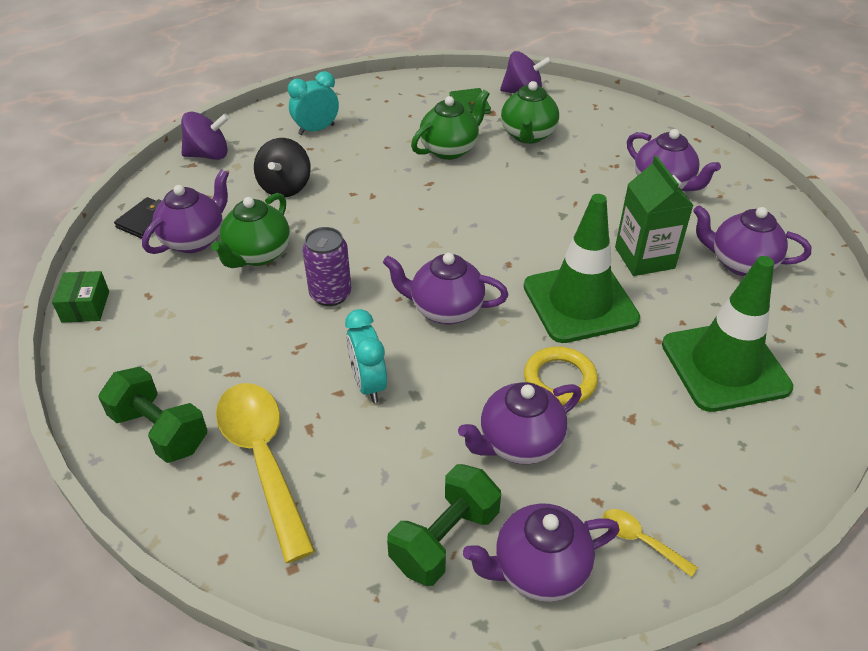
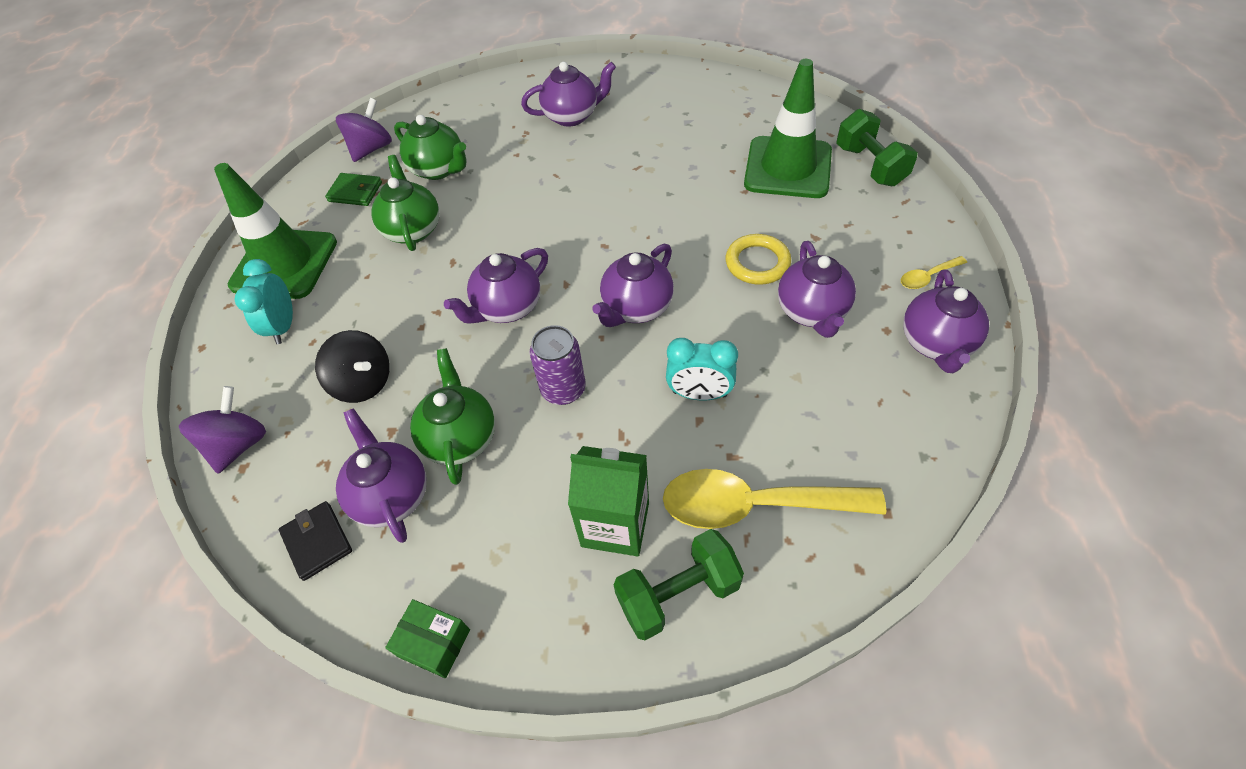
camera: 60 degrees left, 10 degrees up
green teapot [211,193,290,268] -> green teapot turned 150 degrees counterclockwise [410,348,495,485]
green dumbbell [387,464,501,586] -> green dumbbell moved to [836,109,918,186]
green traffic cone [524,194,640,343] -> green traffic cone moved to [214,163,337,299]
green carton [615,156,694,276] -> green carton moved to [568,446,649,557]
purple teapot [693,205,811,276] -> purple teapot moved to [444,248,548,324]

